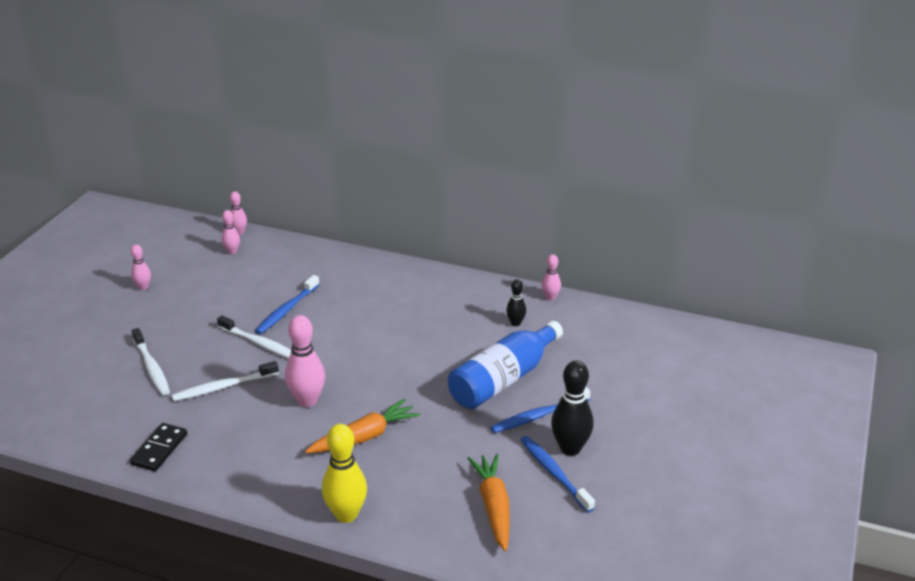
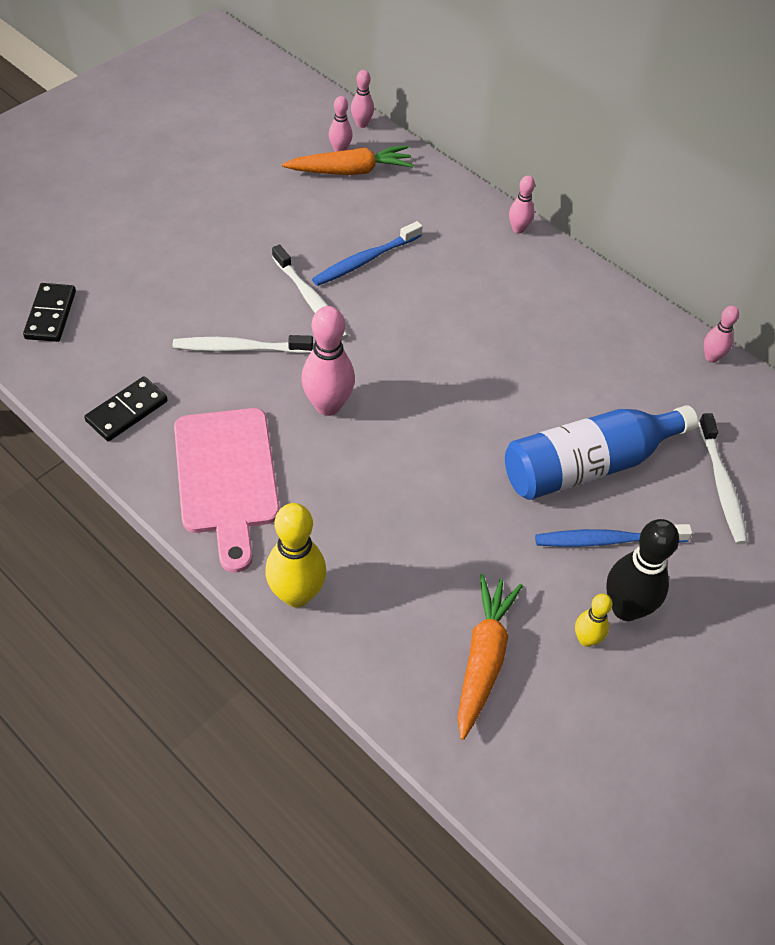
camera: 20 degrees right, 20 degrees up
pink bowling pin [131,245,151,290] -> pink bowling pin moved to [509,176,535,233]
white toothbrush [132,328,170,396] -> white toothbrush moved to [698,413,748,544]
orange carrot [305,399,420,453] -> orange carrot moved to [282,145,414,175]
black bowling pin [506,279,526,326] -> none
blue toothbrush [520,436,595,513] -> yellow bowling pin [575,594,613,647]
none -> black domino [23,283,76,342]
none -> pink cutting board [174,408,280,573]

